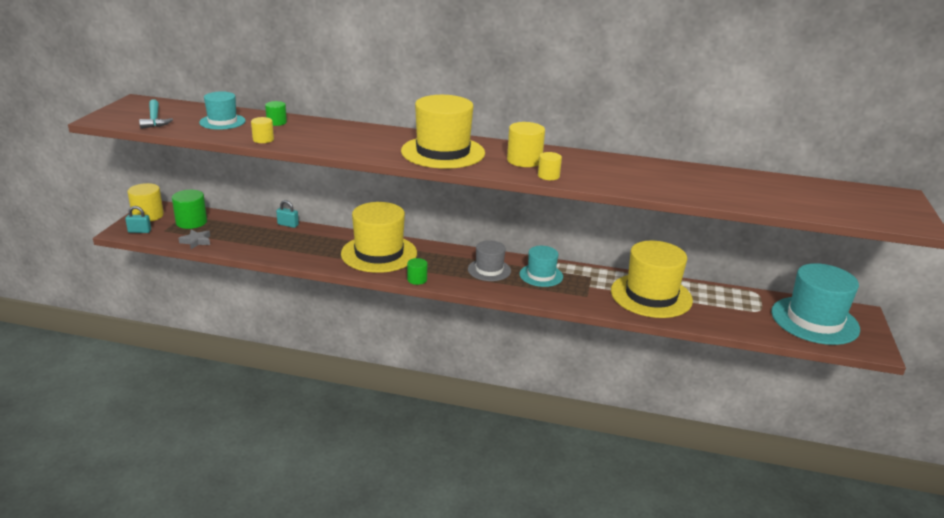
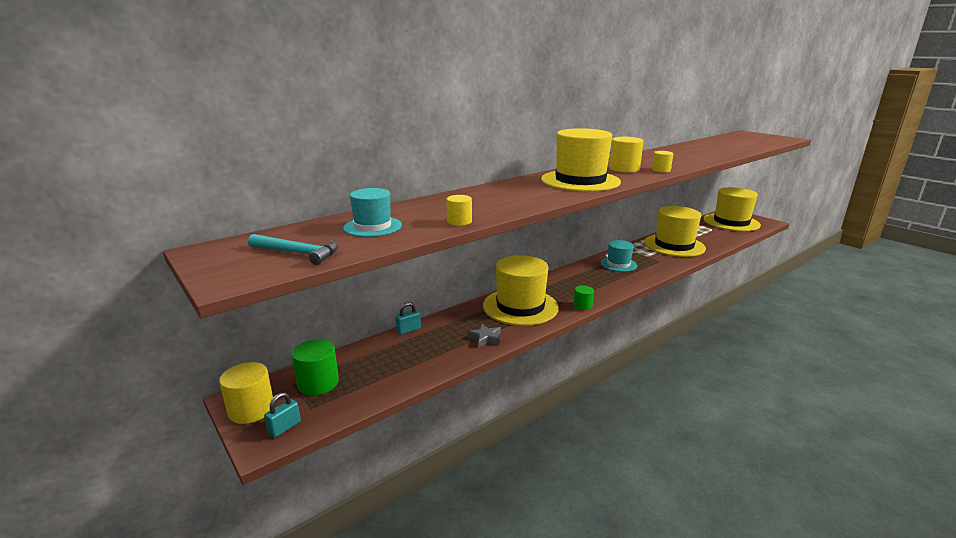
camera: 50 degrees left, 5 degrees down
grey star [178,230,210,249] -> grey star moved to [467,323,501,348]
green cylinder [265,101,287,126] -> none
grey hat [468,240,511,281] -> none
turquoise hat [771,263,860,345] -> yellow hat [704,187,761,231]

